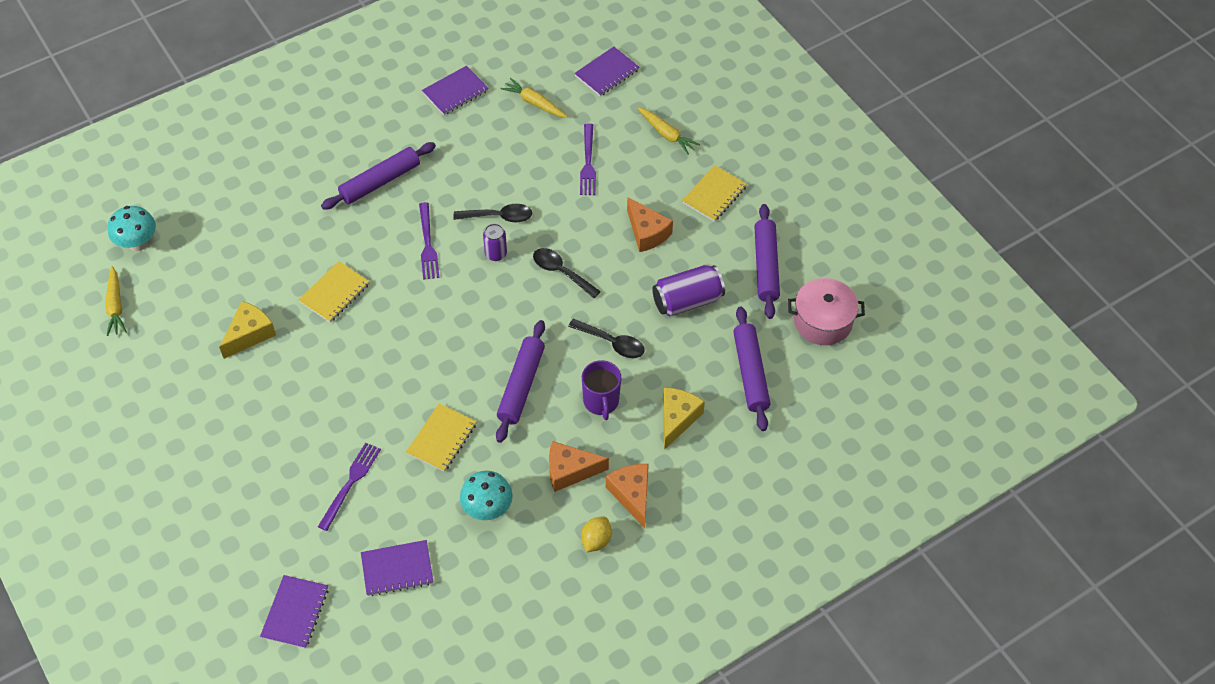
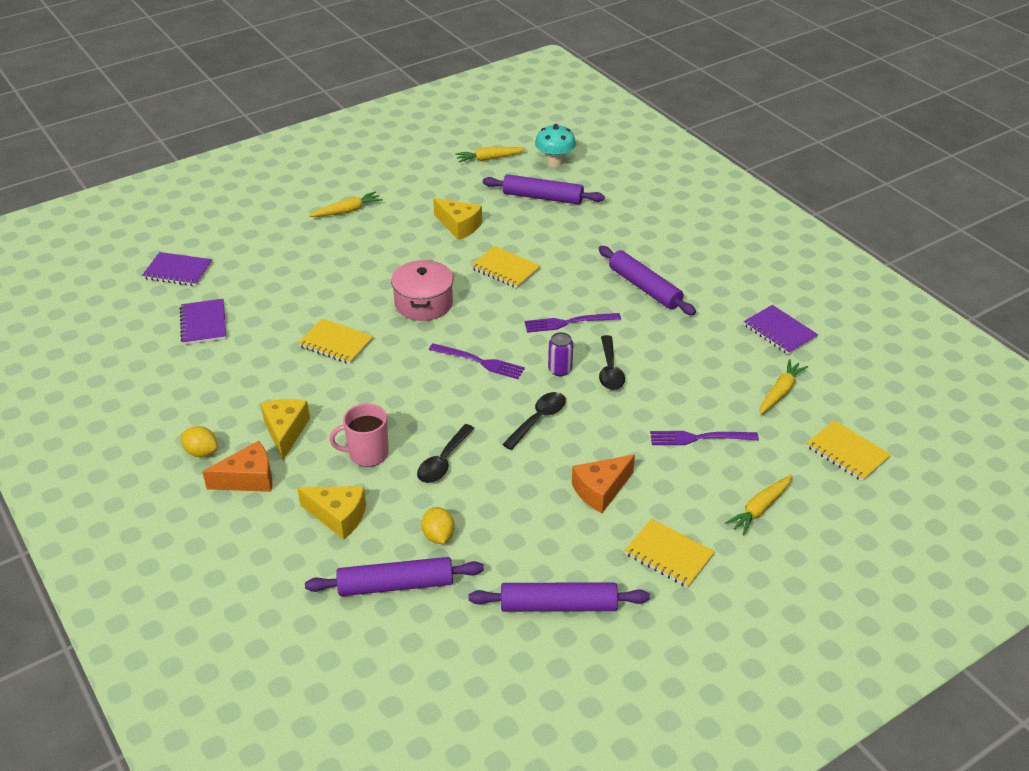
camera: 90 degrees right, 15 degrees down
purple fork [318,442,381,531] -> purple fork moved to [429,343,525,379]
turquoise mushroom [460,471,513,520] -> none
purple rolling pin [496,320,545,443] -> purple rolling pin moved to [483,174,605,204]
orange cheese [549,441,609,492] -> yellow cheese [260,399,310,460]
purple notebook [574,47,639,96] -> yellow notebook [806,420,891,481]
purple mug [582,360,621,420] -> pink mug [329,403,389,467]
purple can [652,265,725,316] -> none
pink pot [788,278,865,345] -> pink pot moved to [391,260,453,321]
none -> yellow carrot [309,191,382,217]
none -> yellow lemon [421,507,455,544]

